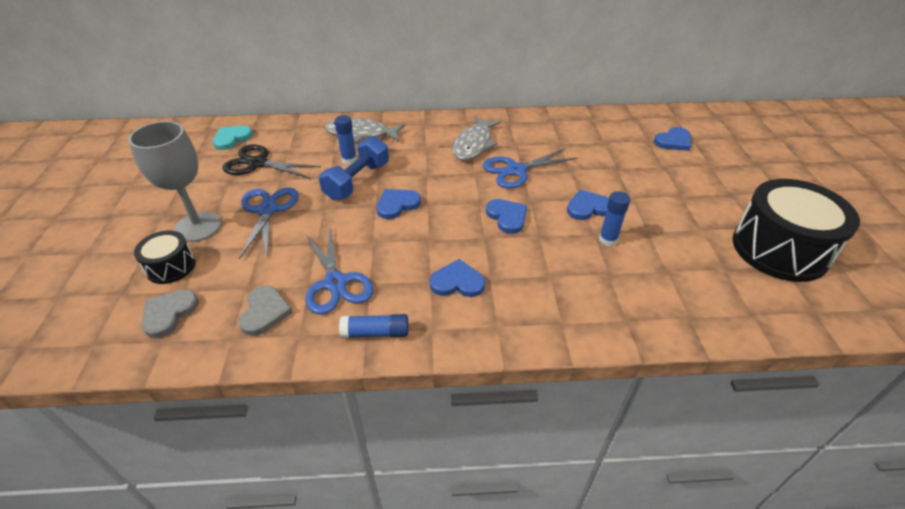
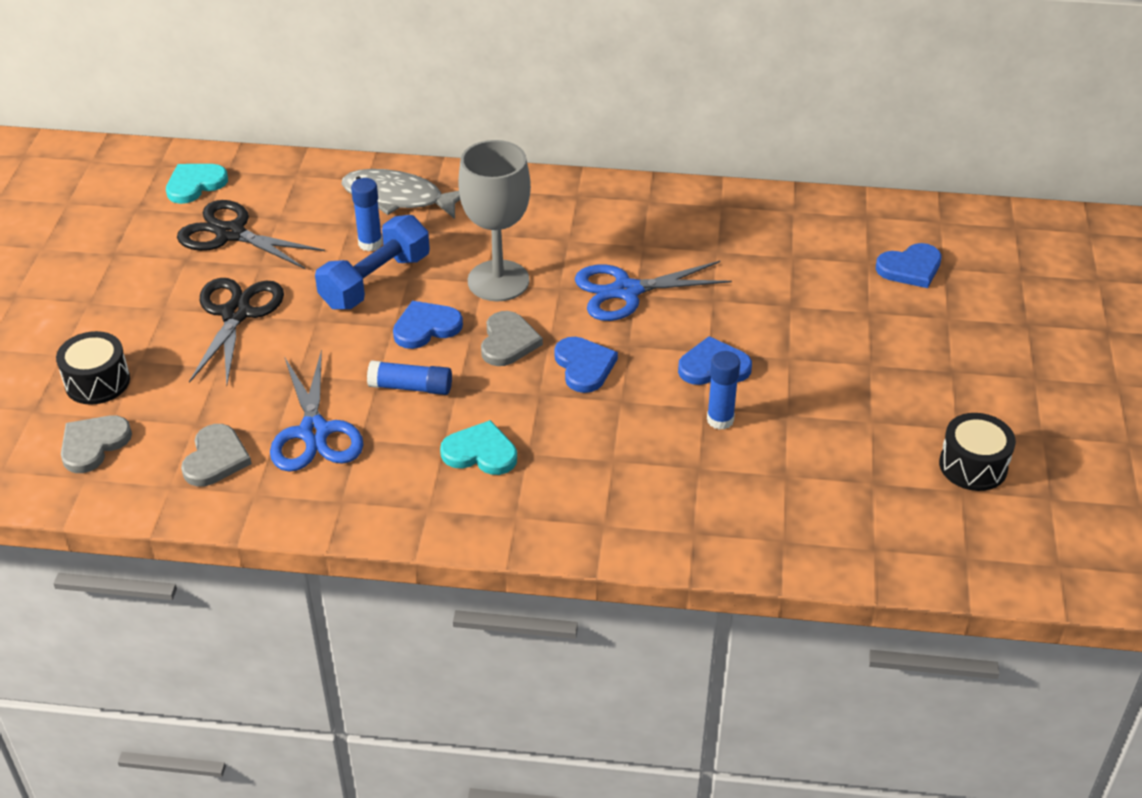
camera: 10 degrees right, 0 degrees up
grey goblet [128,121,221,242] -> grey goblet moved to [458,140,531,301]
blue scissors [239,188,299,259] -> black scissors [189,278,284,385]
blue glue stick [339,314,408,338] -> blue glue stick moved to [367,361,452,395]
blue heart [429,259,485,297] -> turquoise heart [440,420,517,475]
grey fish [452,116,501,160] -> none
black drum [733,179,860,282] -> black drum [939,413,1016,491], size x0.50
none -> grey heart [481,311,543,366]

